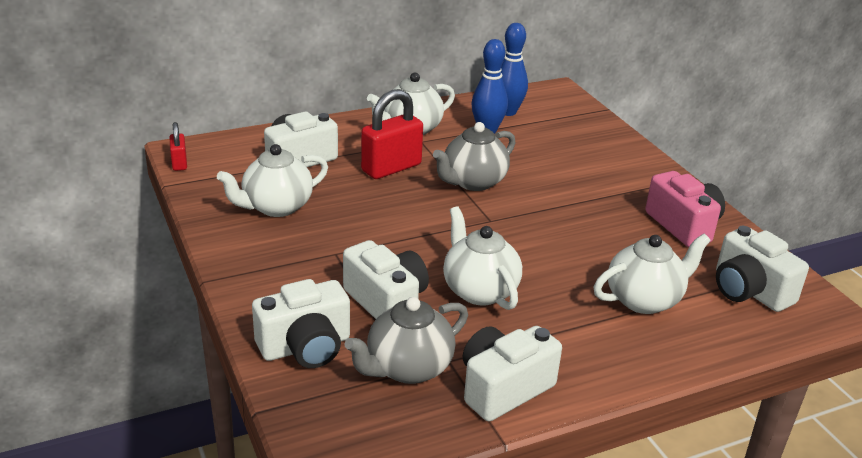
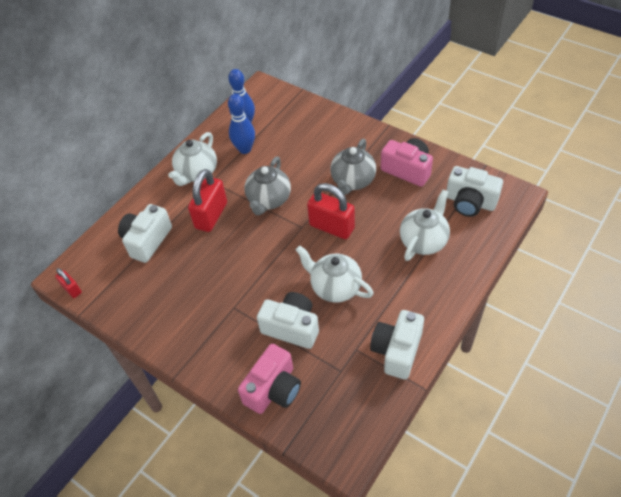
camera: 25 degrees left, 20 degrees up
white teapot [217,144,328,217] -> none
white camera [252,279,350,368] -> pink camera [238,344,301,414]
grey teapot [345,297,468,384] -> grey teapot moved to [330,139,376,195]
none -> red padlock [307,183,355,239]

